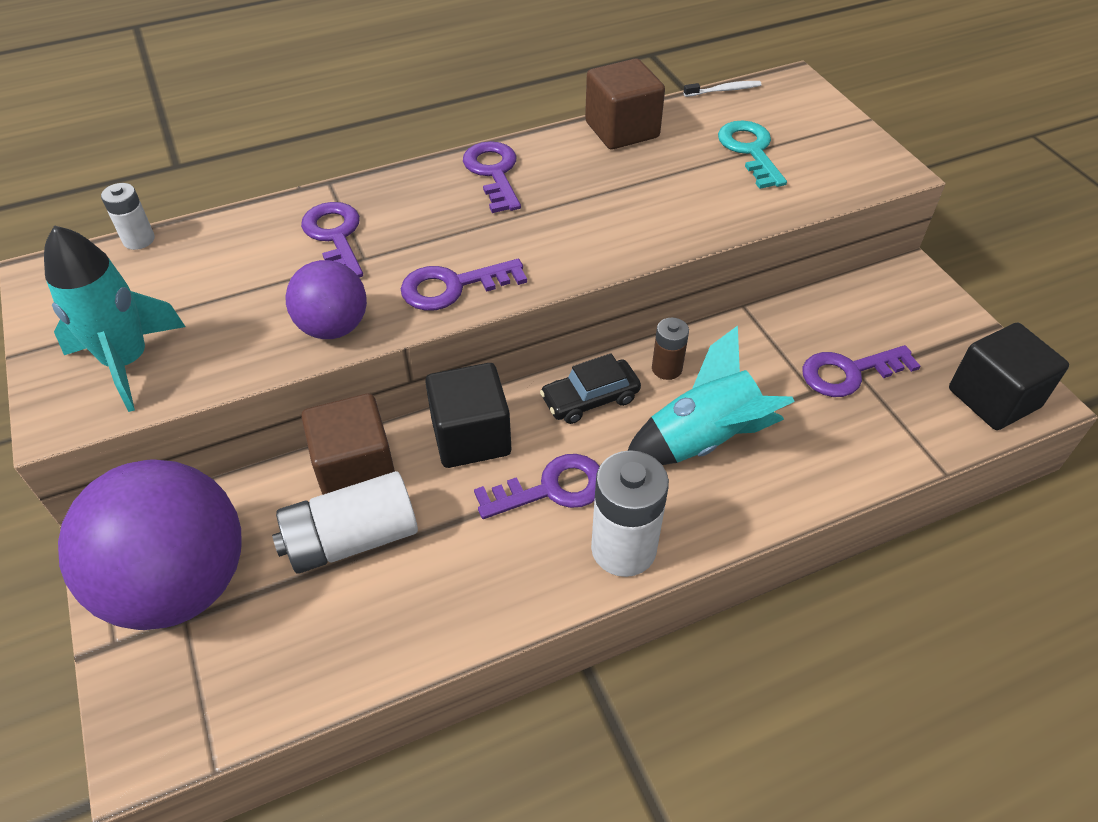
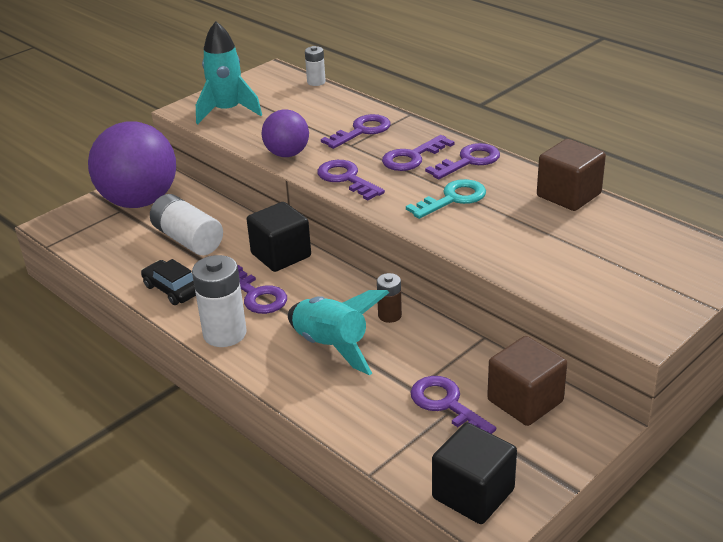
camera: 70 degrees right, 15 degrees down
brown cube [301,393,395,495] -> brown cube moved to [487,336,567,426]
black car [540,353,641,424] -> black car moved to [141,259,196,305]
white toothbrush [684,81,761,97] -> none
turquoise key [718,120,787,189] -> turquoise key moved to [406,179,486,219]
none -> purple key [382,135,454,171]

